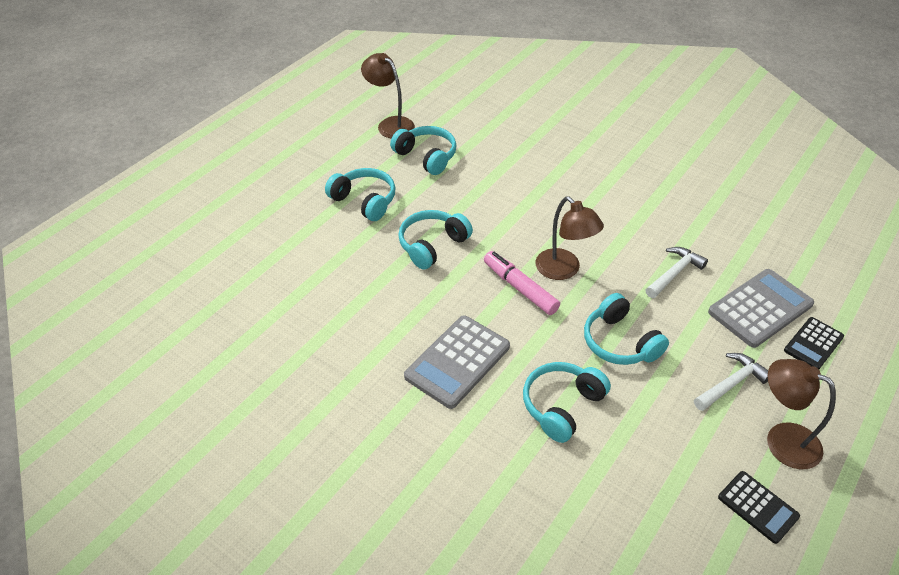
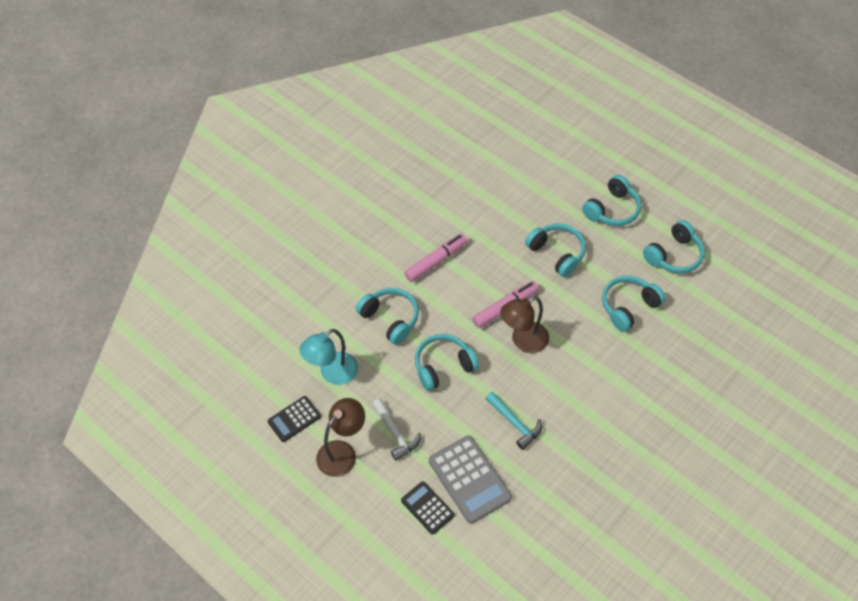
camera: 95 degrees right, 10 degrees up
brown lamp [361,53,415,138] -> none
grey calculator [404,315,510,409] -> pink marker [404,233,468,282]
white hammer [646,247,708,298] -> turquoise hammer [485,392,542,450]
none -> turquoise lamp [300,329,358,385]
none -> turquoise headphones [602,276,666,332]

